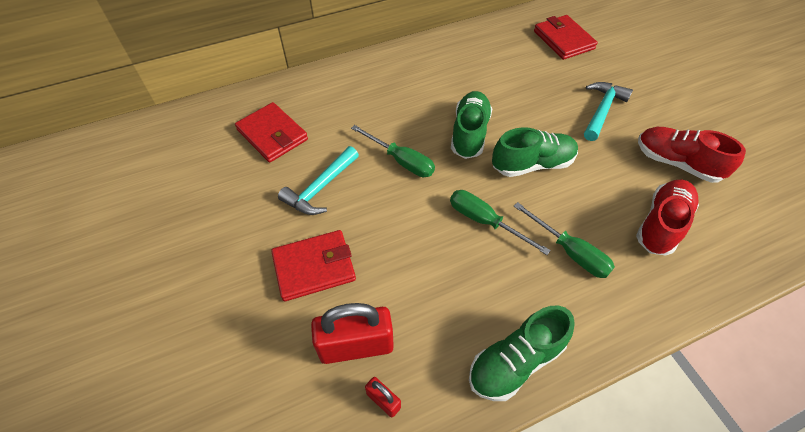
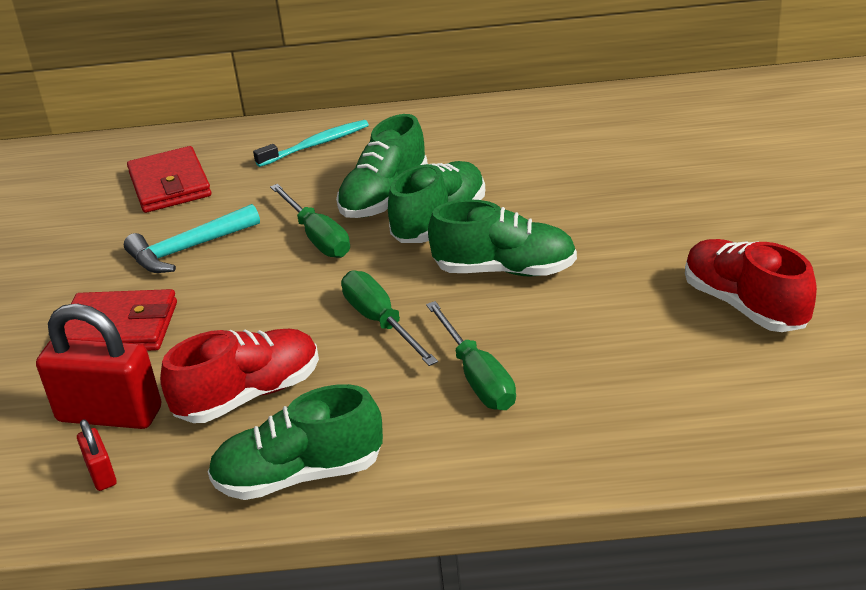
camera: 25 degrees right, 20 degrees down
red wallet [534,15,598,60] -> none
turquoise hammer [584,82,633,141] -> none
red shoe [636,180,699,255] -> red shoe moved to [160,329,319,423]
none -> turquoise toothbrush [253,120,369,167]
none -> green shoe [336,114,428,218]

